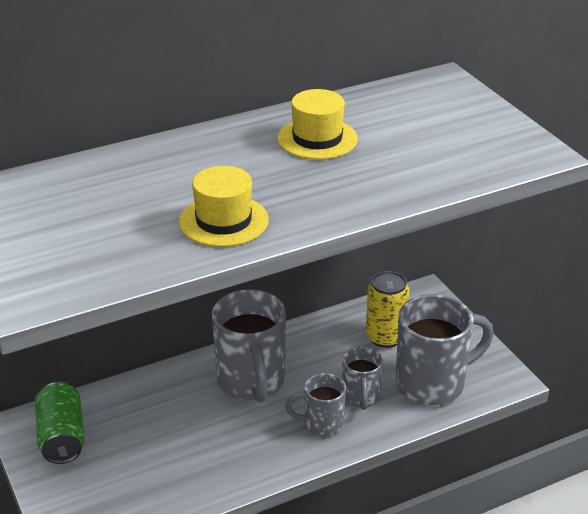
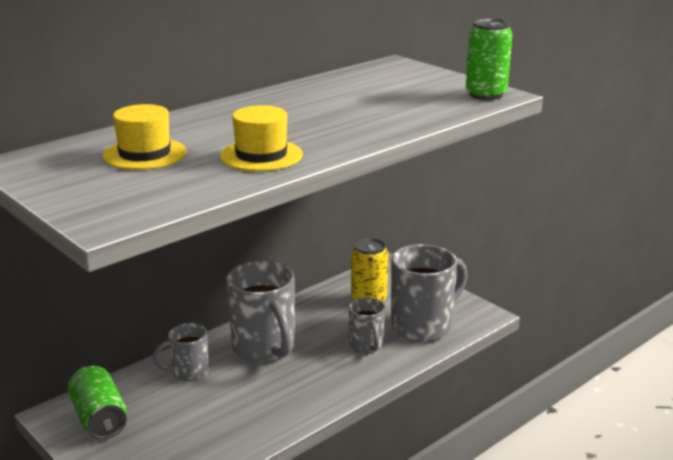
camera: 15 degrees left, 10 degrees down
yellow hat [277,89,358,160] -> yellow hat moved to [103,104,186,170]
grey mug [285,373,346,437] -> grey mug moved to [153,323,209,382]
none -> green can [466,18,512,100]

